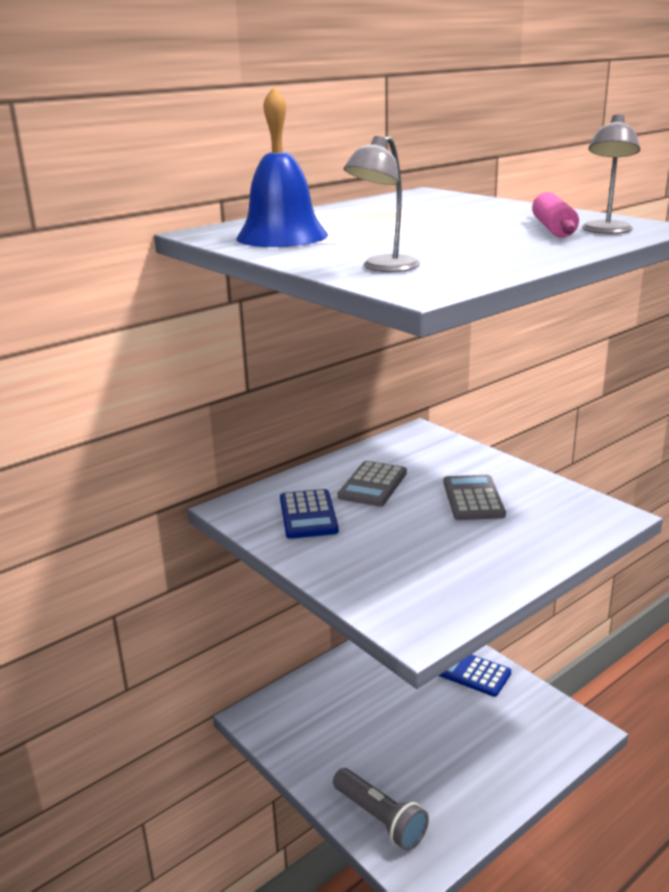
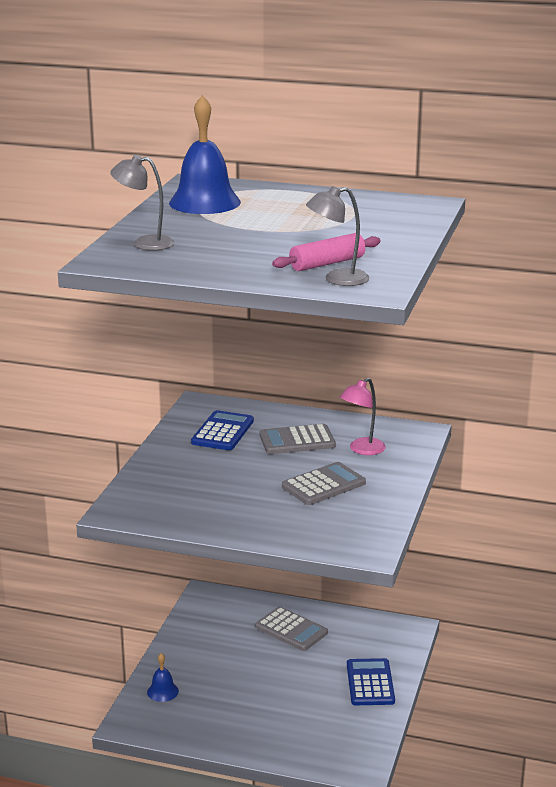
camera: 55 degrees right, 0 degrees up
blue calculator [280,489,339,539] -> blue calculator turned 150 degrees clockwise [191,410,254,450]
grey flashlight [333,768,429,851] -> blue bell [147,653,179,702]
none -> grey calculator [255,607,328,651]
none -> pink lamp [340,378,386,455]

